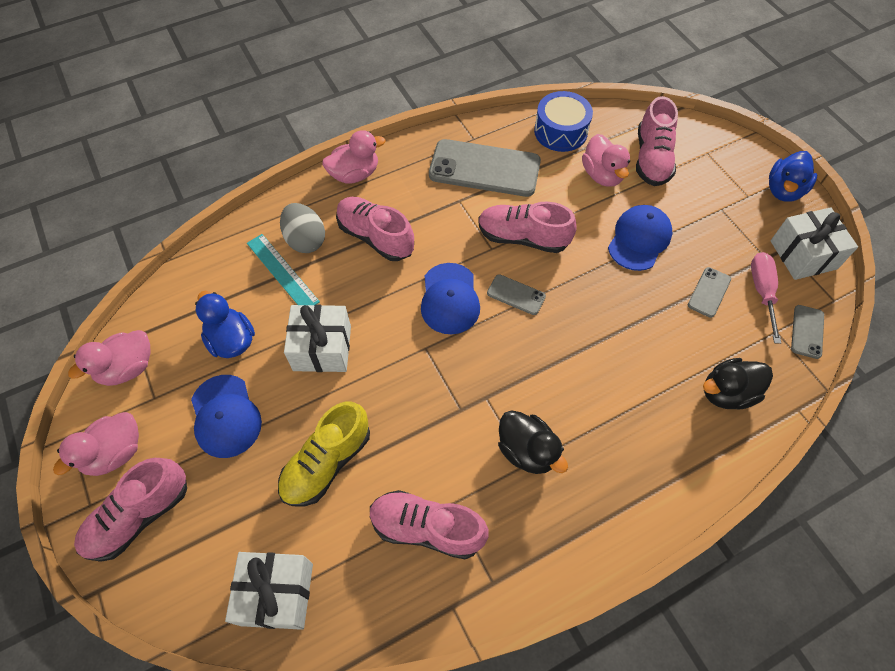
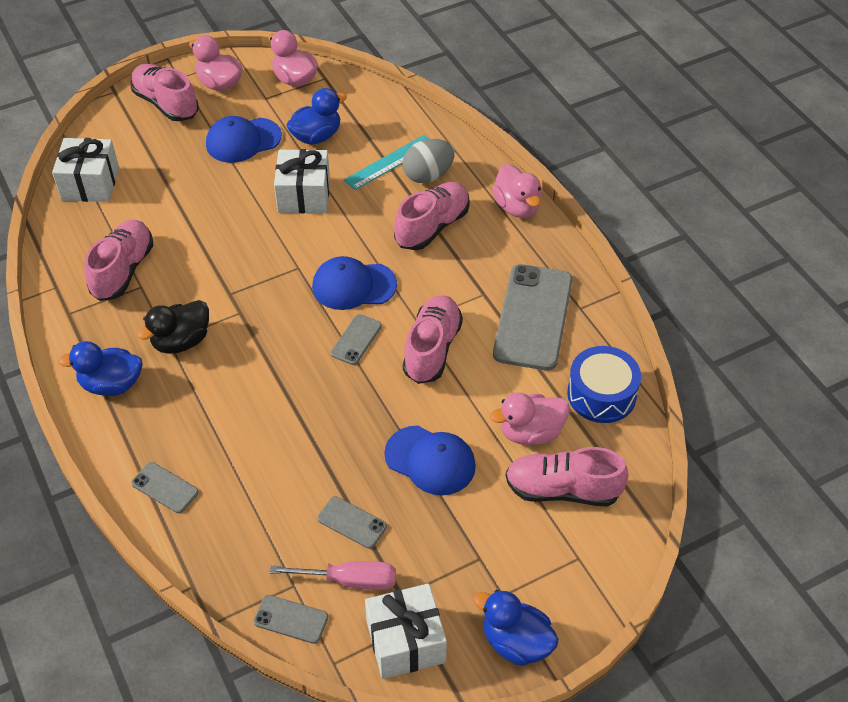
camera: 90 degrees right, 10 degrees down
yellow shoe [278,401,370,506] -> none
black duck [703,358,773,410] -> none
none -> blue duck [58,341,143,396]
none -> grey phone [131,462,199,513]

